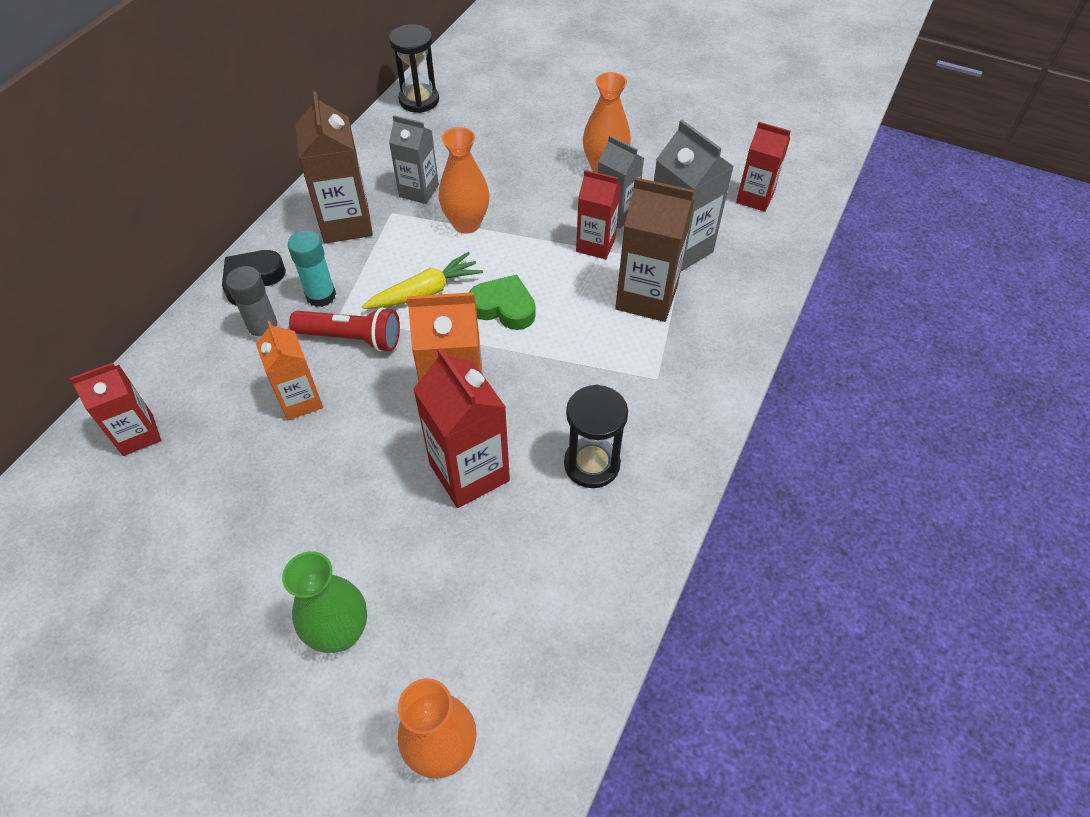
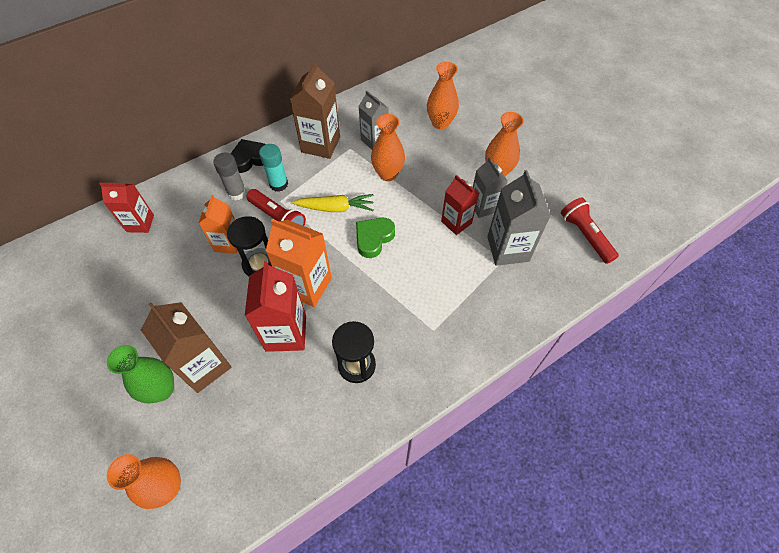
camera: 30 degrees right, 5 degrees up
black hourglass [389,24,439,113] -> black hourglass moved to [227,216,272,276]
green heart [469,274,535,330] -> green heart turned 105 degrees counterclockwise [356,218,395,258]
brown carton [615,177,694,322] -> brown carton moved to [141,302,232,393]
red carton [736,122,791,212] -> red flashlight [561,197,619,264]
none -> orange vase [427,62,459,130]

